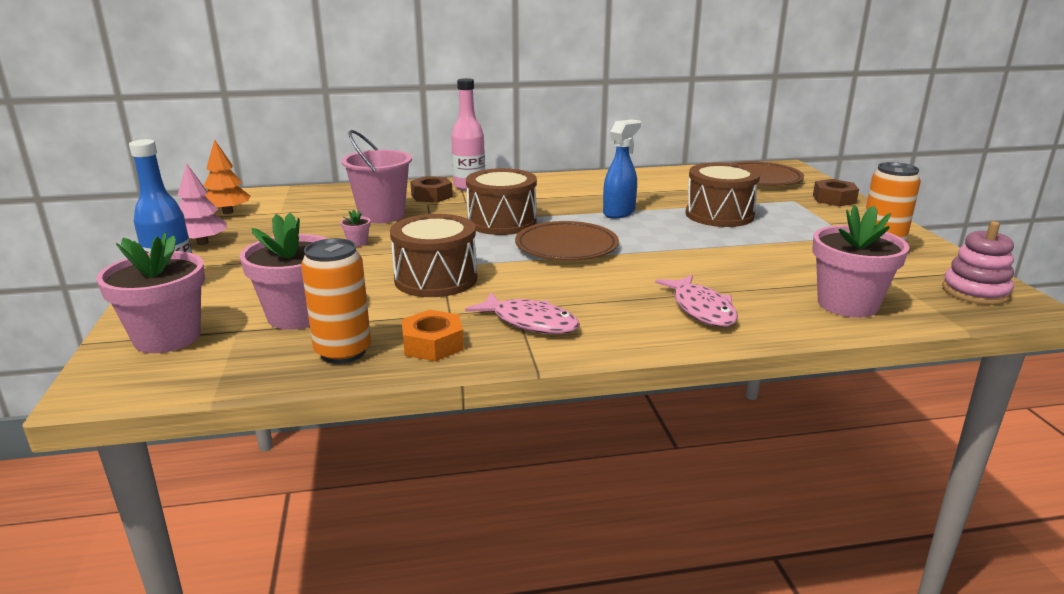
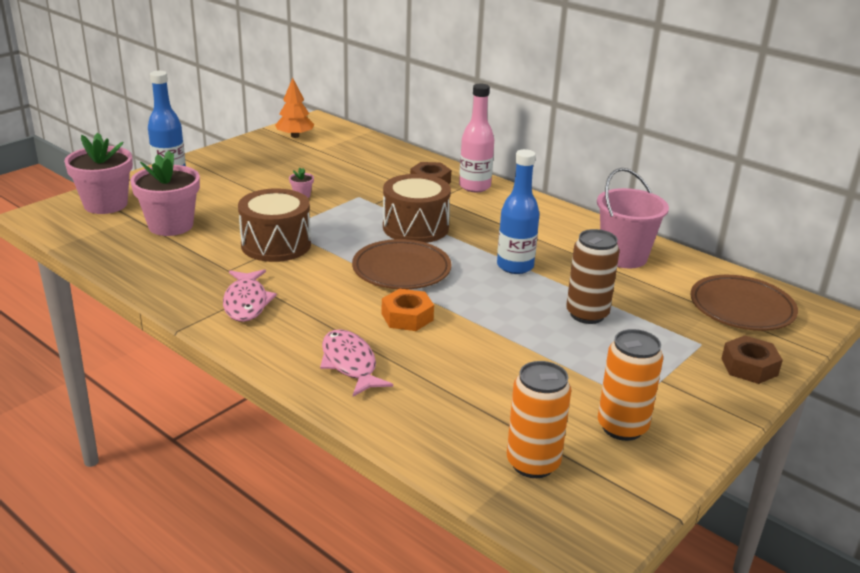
camera: 50 degrees right, 5 degrees up
pink tree [177,163,227,245] -> none
orange can [301,238,371,364] -> orange can moved to [507,361,571,478]
pink bucket [341,130,412,223] -> pink bucket moved to [597,168,669,268]
orange nut [402,310,464,361] -> orange nut moved to [382,289,434,331]
blue spray bottle [603,119,641,218] -> blue bottle [497,149,540,274]
pink fish [655,275,738,327] -> pink fish turned 120 degrees clockwise [320,329,393,397]
brown drum [686,162,760,227] -> brown can [566,229,620,324]
pink flower pot [812,205,910,318] -> none
pink stacking toy [942,221,1014,305] -> none

